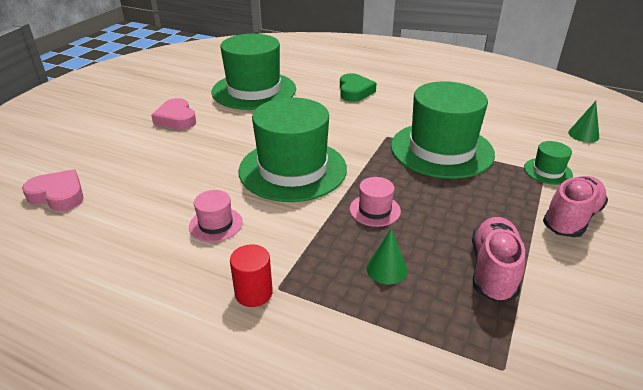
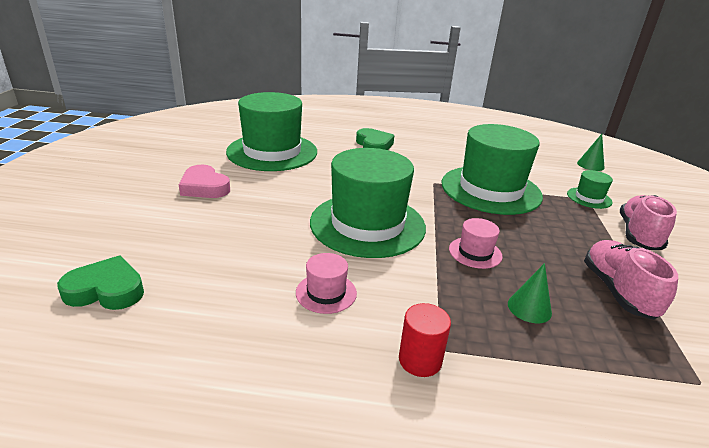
camera: 20 degrees left, 5 degrees down
pink heart [22,169,84,211] -> green heart [57,255,144,310]

